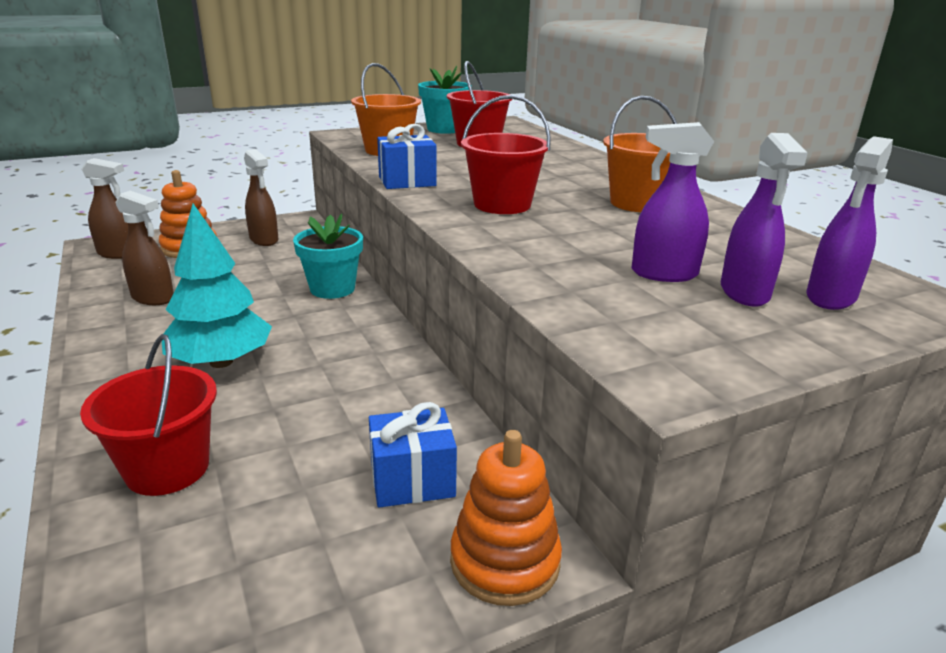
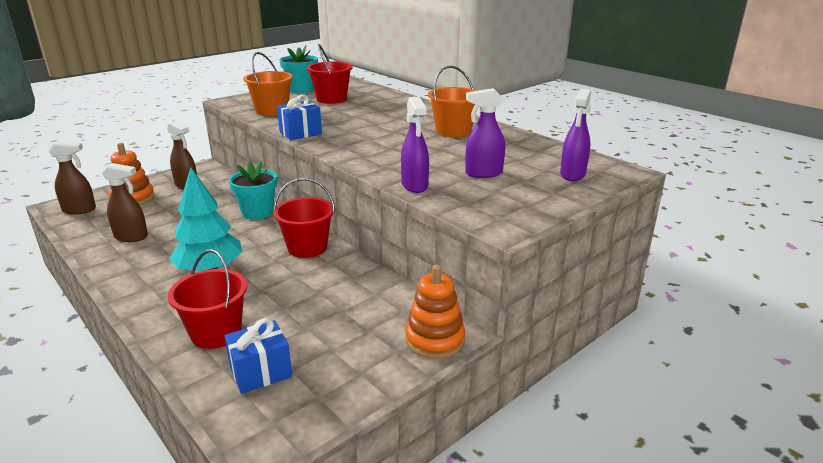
camera: 15 degrees left, 0 degrees up
blue gift [369,402,457,508] -> blue gift moved to [224,318,292,394]
red bucket [461,95,551,214] -> red bucket moved to [273,178,335,258]
purple spray bottle [721,133,808,307] -> purple spray bottle moved to [401,96,429,193]

